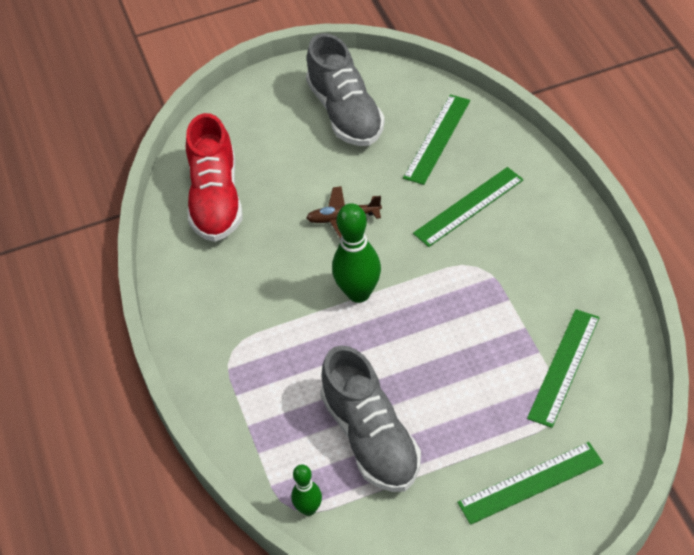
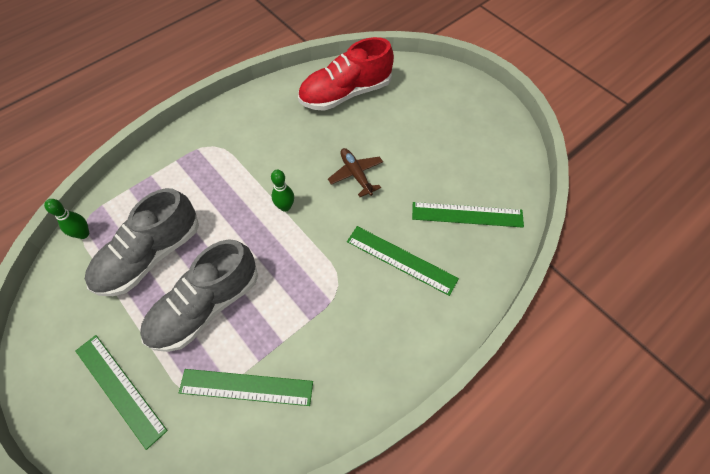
camera: 65 degrees right, 10 degrees up
grey shoe [306,33,385,146] -> grey shoe moved to [140,239,258,352]
green bowling pin [332,203,381,303] -> green bowling pin [271,170,294,212], size x0.56

